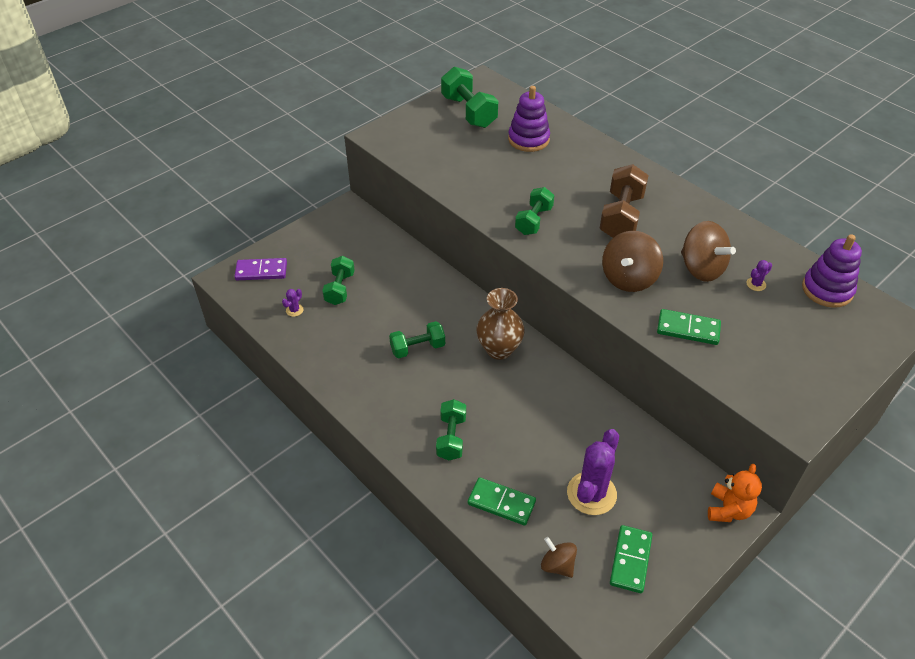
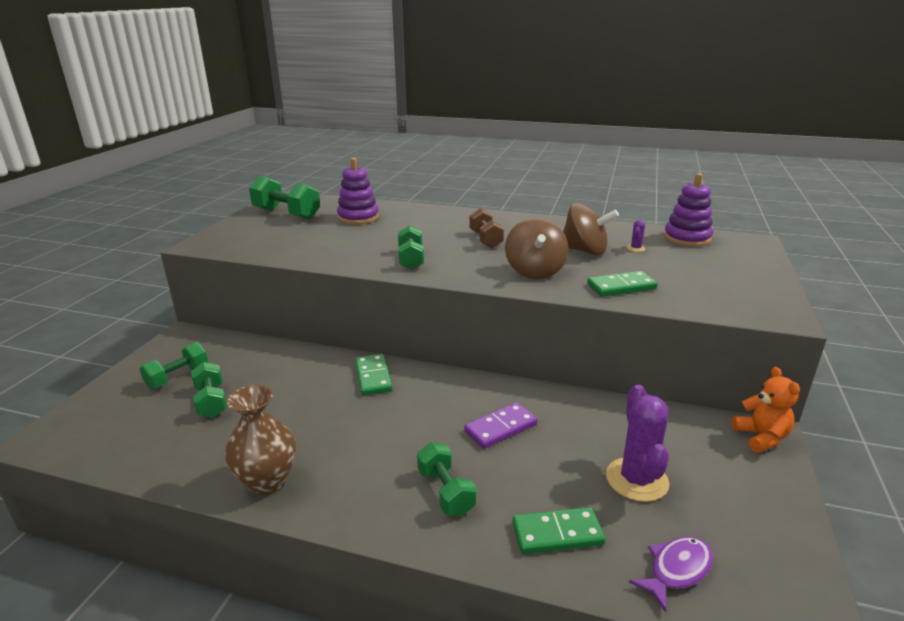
camera: 30 degrees left, 20 degrees down
purple domino [234,258,287,280] -> purple domino moved to [464,402,537,449]
purple cactus [282,289,303,317] -> none
green dumbbell [389,321,445,358] -> green dumbbell moved to [139,342,208,389]
brown vase [476,288,525,360] -> brown vase moved to [225,385,296,495]
brown spinning top [541,537,577,578] -> purple fish [629,536,713,612]
brown dumbbell [599,164,649,238] -> brown dumbbell [469,208,504,248], size x0.66
green domino [610,525,652,593] -> green domino moved to [355,354,392,395]

